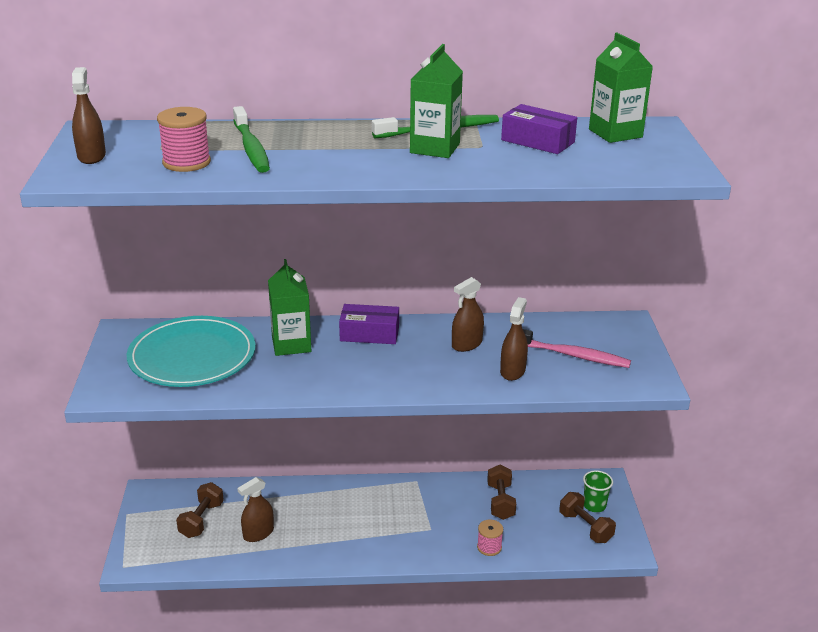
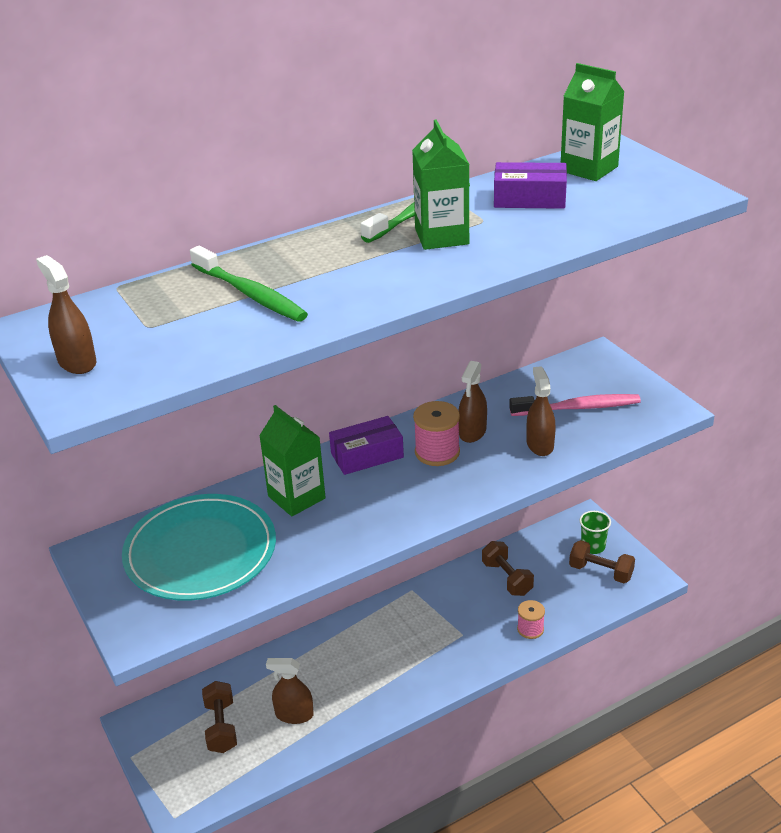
camera: 25 degrees left, 5 degrees up
pink spool [157,107,211,172] -> pink spool moved to [413,401,460,466]
brown spray bottle [237,477,274,542] -> brown spray bottle turned 75 degrees clockwise [266,658,314,724]

